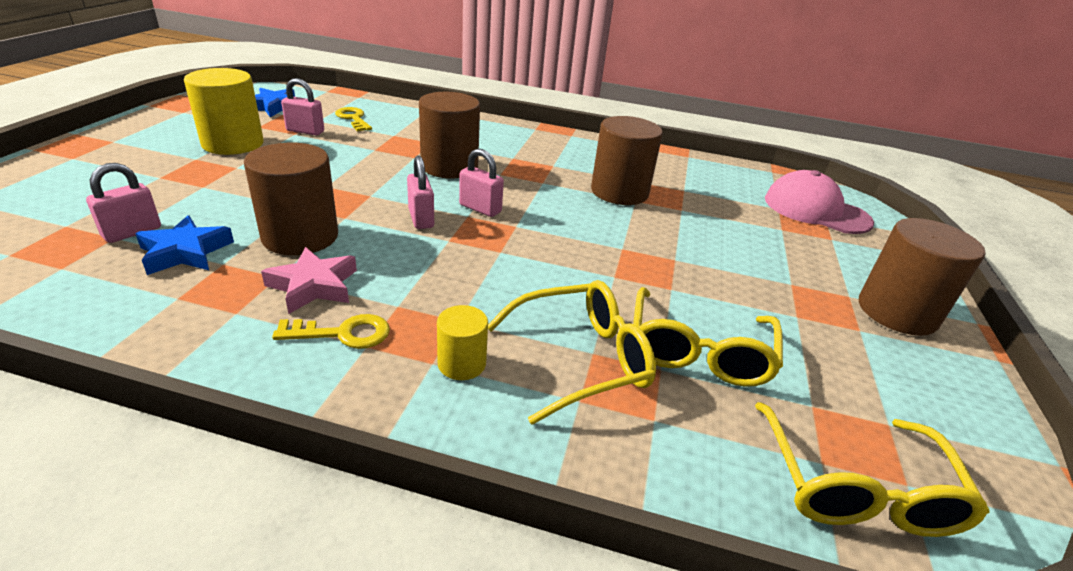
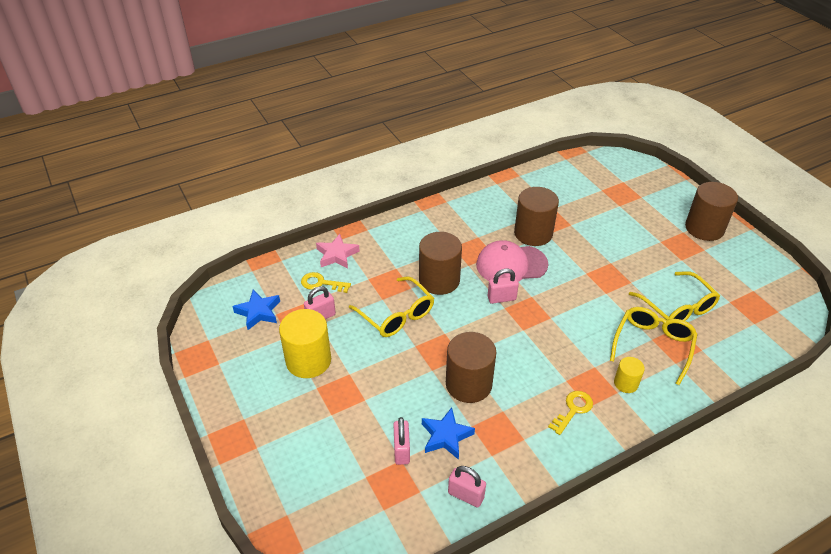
camera: 40 degrees left, 10 degrees up
pink star [261,247,357,314] -> pink star moved to [316,234,359,269]
pink padlock [407,156,434,229] -> pink padlock moved to [448,466,486,508]
yellow glasses [755,402,990,537] -> yellow glasses moved to [349,276,434,337]
pink cap [765,170,874,234] -> pink cap moved to [476,240,549,282]

